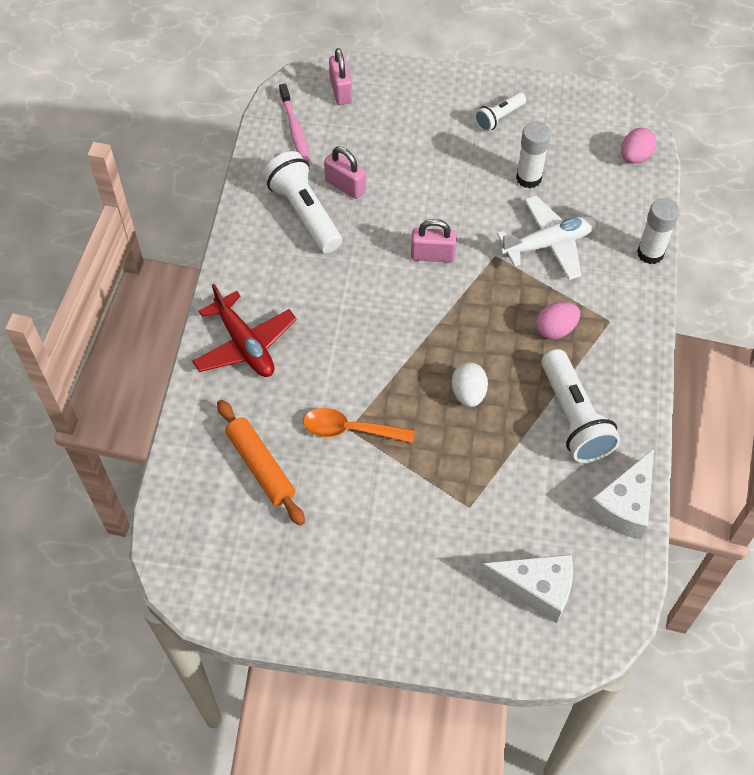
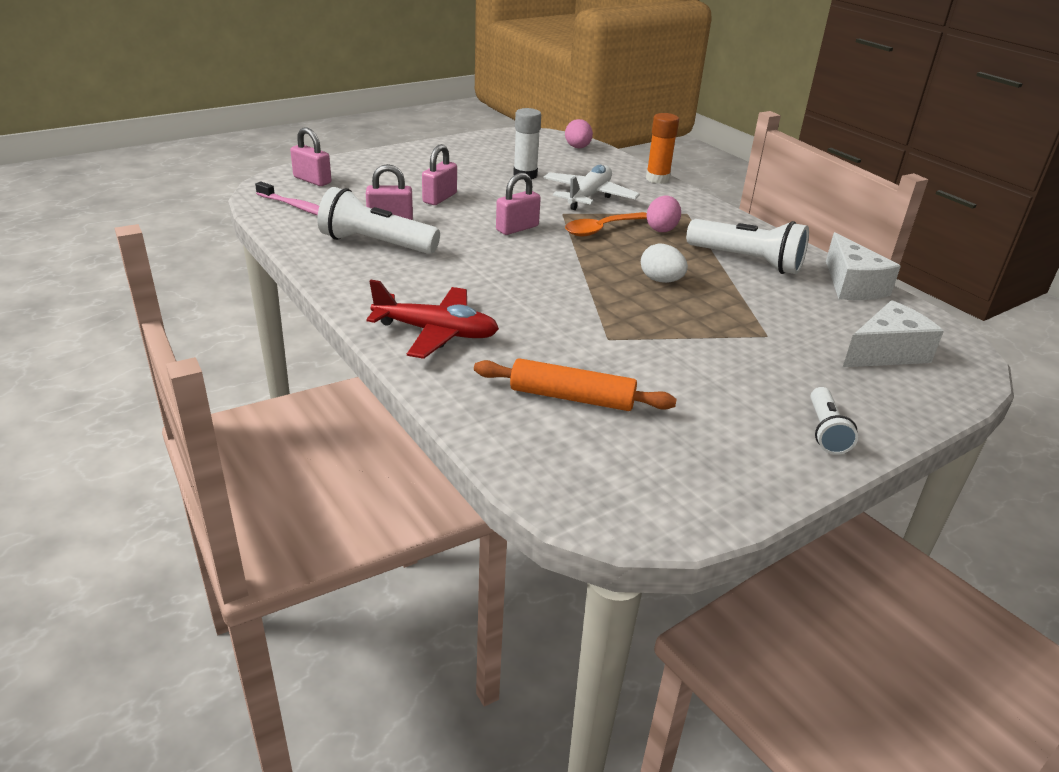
camera: 45 degrees left, 25 degrees down
orange spoon [303,408,415,443] -> orange spoon moved to [565,212,647,236]
white flashlight [474,92,526,132] -> white flashlight moved to [810,387,858,455]
white glue stick [637,198,680,264] -> orange glue stick [646,113,679,184]
none -> pink padlock [422,144,457,205]

